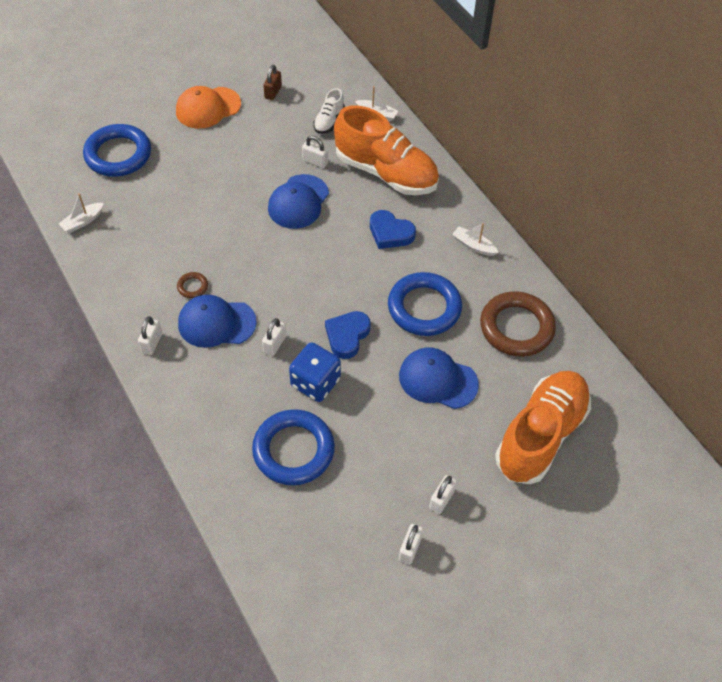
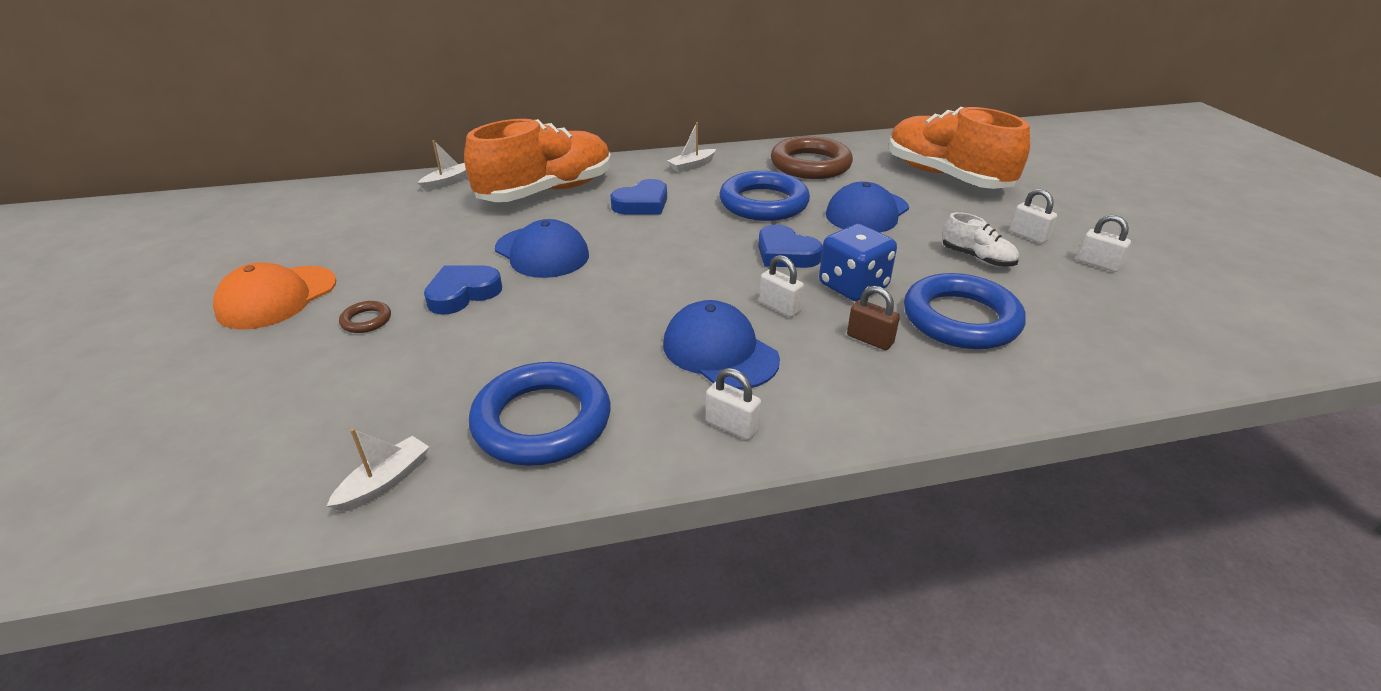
camera: 70 degrees left, 20 degrees down
white boat [58,193,104,233] -> white boat turned 120 degrees counterclockwise [327,428,429,512]
blue ring [83,124,151,177] -> blue ring moved to [469,362,611,466]
orange cap [176,86,241,129] -> orange cap turned 45 degrees clockwise [213,262,336,329]
brown ring [177,272,208,298] -> brown ring moved to [339,301,391,333]
blue cap [178,295,257,348] -> blue cap turned 120 degrees clockwise [663,300,780,390]
brown padlock [263,65,282,100] -> brown padlock moved to [847,286,900,350]
white padlock [302,136,328,168] -> none
white shoe [313,88,345,134] -> white shoe moved to [942,212,1019,267]
none -> blue heart [424,265,502,315]

